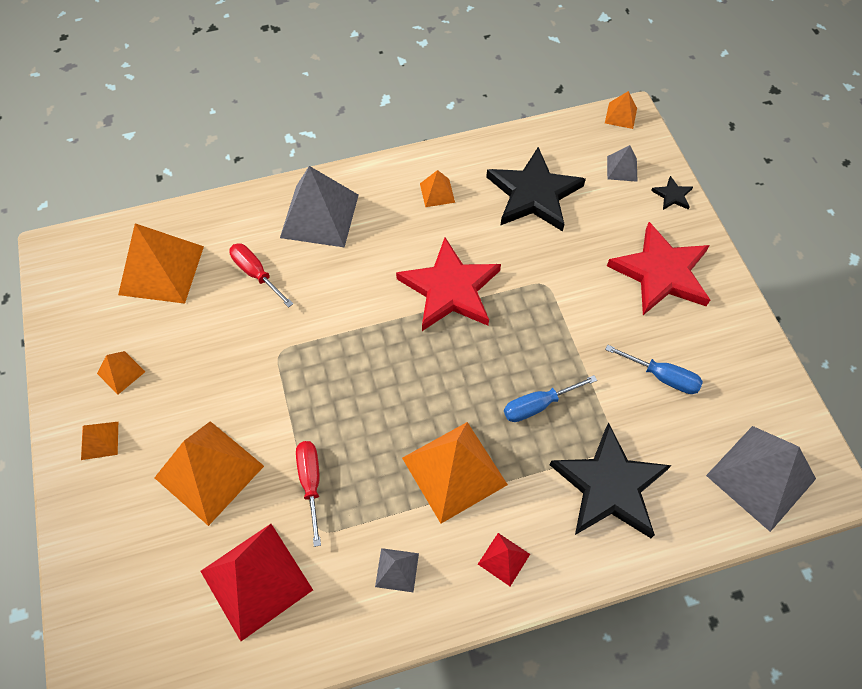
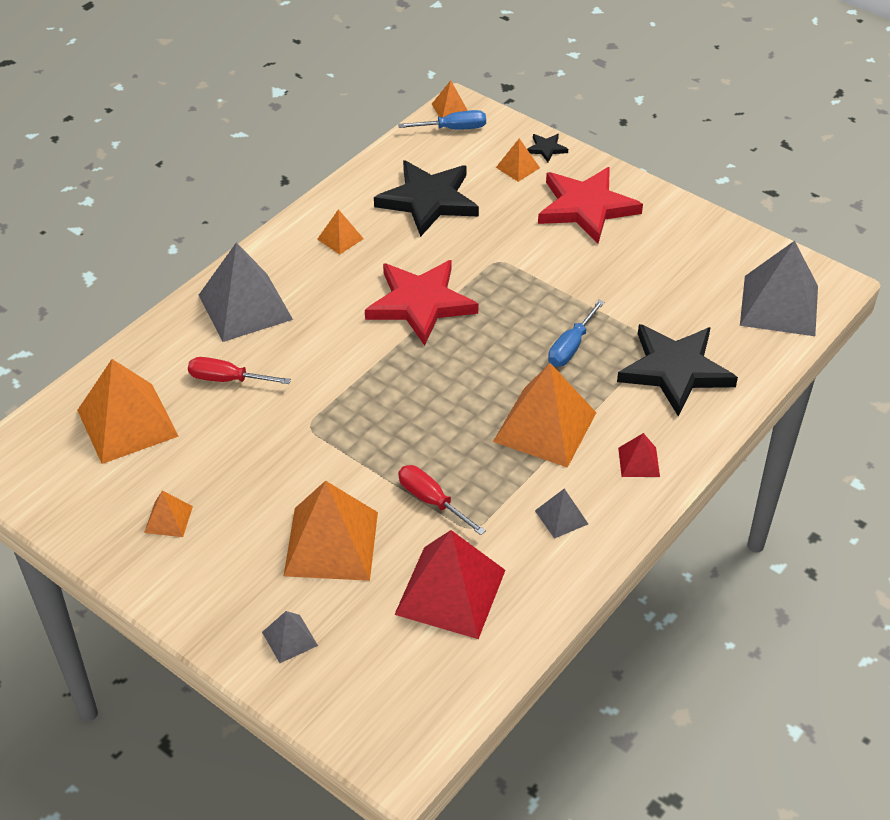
camera: 35 degrees left, 15 degrees down
orange pyramid [81,422,118,460] -> orange pyramid moved to [496,138,540,182]
blue screwdriver [605,345,703,394] -> blue screwdriver moved to [398,110,486,130]
grey pyramid [607,145,638,182] -> grey pyramid moved to [262,611,318,663]

